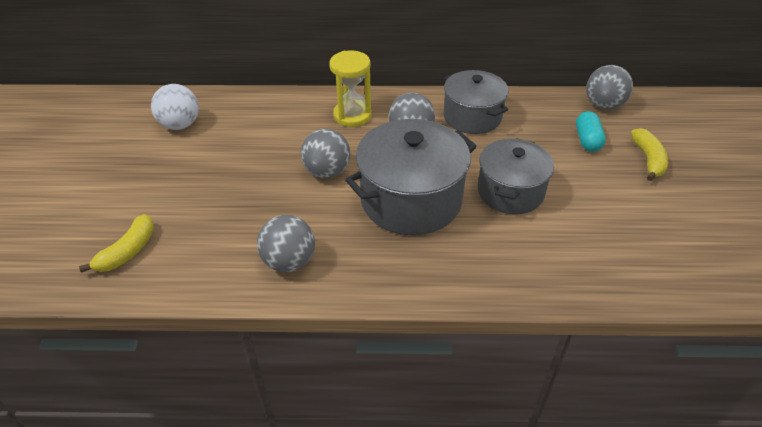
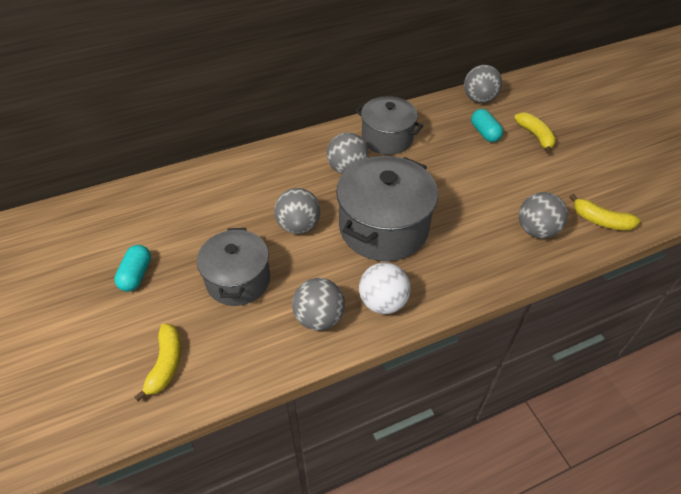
camera: 25 degrees left, 5 degrees up
white ball [151,84,199,130] -> white ball moved to [359,262,411,314]
yellow hourglass [329,51,372,127] -> none
grey pot [478,139,554,214] -> grey pot moved to [197,228,270,306]
none -> turquoise capsule [114,245,151,292]
none -> grey ball [519,192,568,239]
none -> yellow banana [570,194,641,230]

